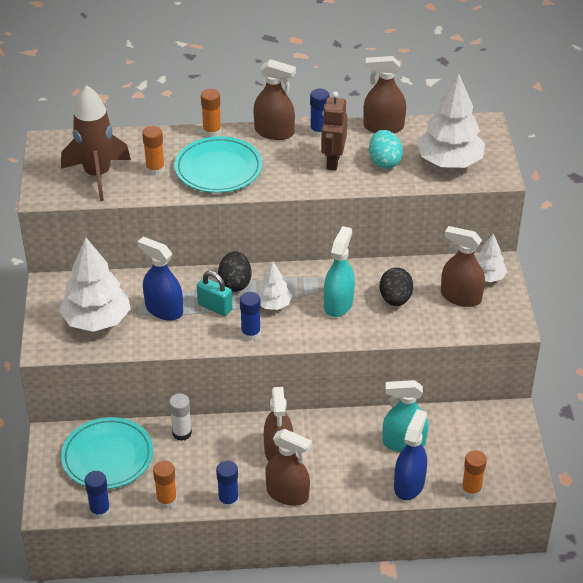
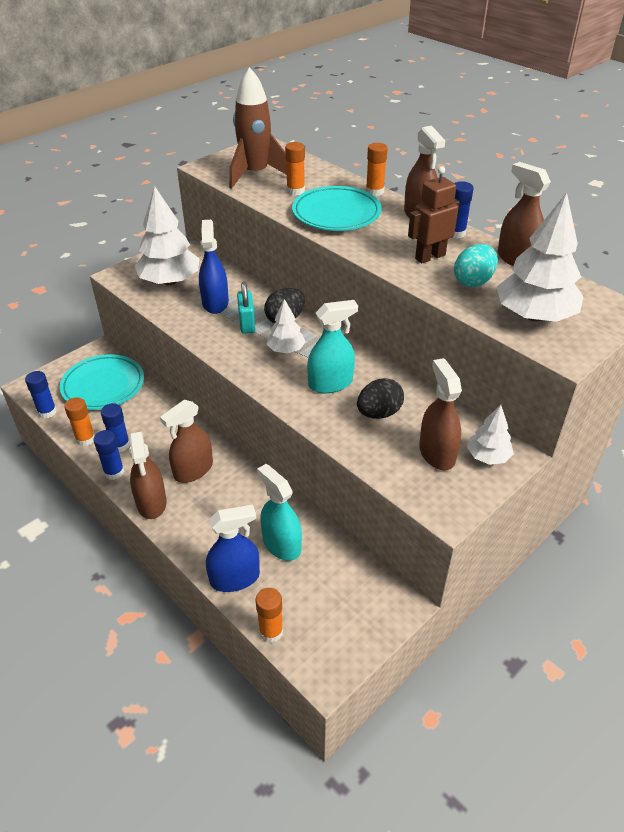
camera: 50 degrees right, 0 degrees up
white glue stick [169,393,192,441] -> none
blue glue stick [240,292,261,341] -> blue glue stick moved to [101,403,130,452]

